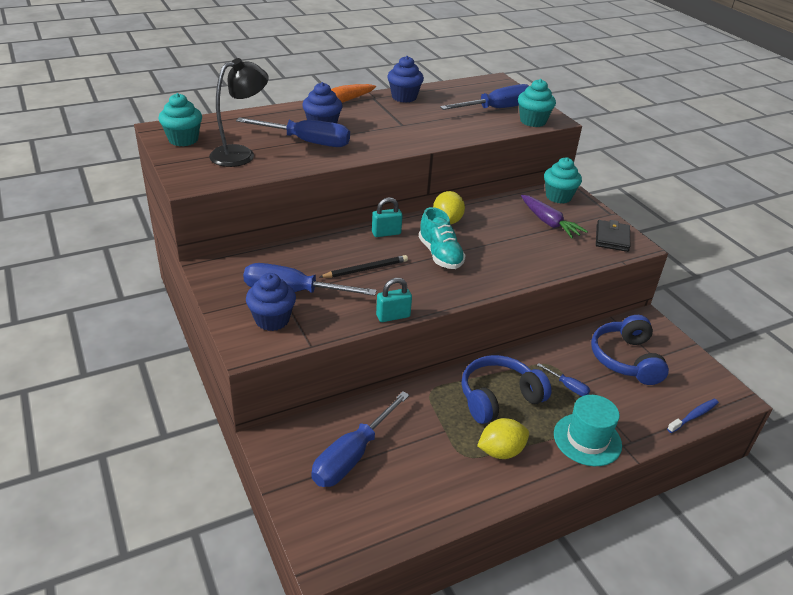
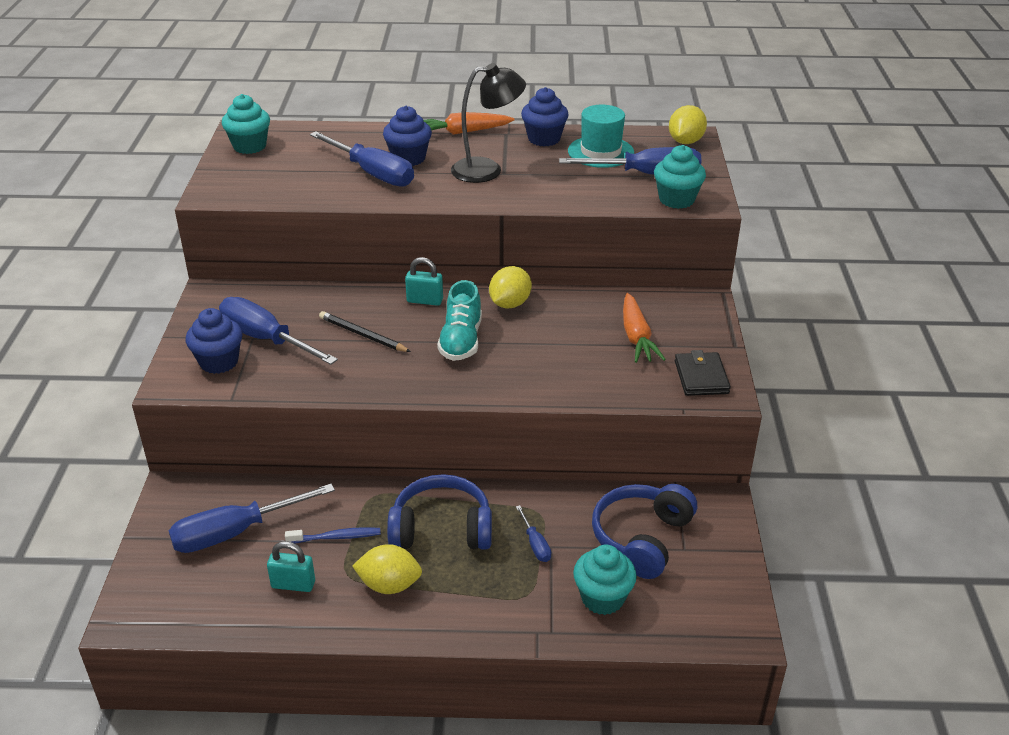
camera: 30 degrees right, 0 degrees up
black lamp [209,58,268,167] -> black lamp moved to [451,63,526,183]
black pencil [320,255,408,278] -> black pencil turned 150 degrees counterclockwise [319,311,411,352]
turquoise padlock [376,278,412,322] -> turquoise padlock moved to [267,541,315,592]
purple carrot [521,195,588,239] -> orange carrot [623,293,666,363]
turquoise cupcake [544,157,582,204] -> turquoise cupcake moved to [573,545,637,615]
turquoise hat [554,395,622,466] -> turquoise hat moved to [568,105,634,168]
black wallet [596,220,630,252] -> black wallet turned 45 degrees counterclockwise [675,350,731,396]
blue toothbrush [667,399,719,433] -> blue toothbrush moved to [285,527,381,544]
none -> yellow lemon [669,105,707,144]

